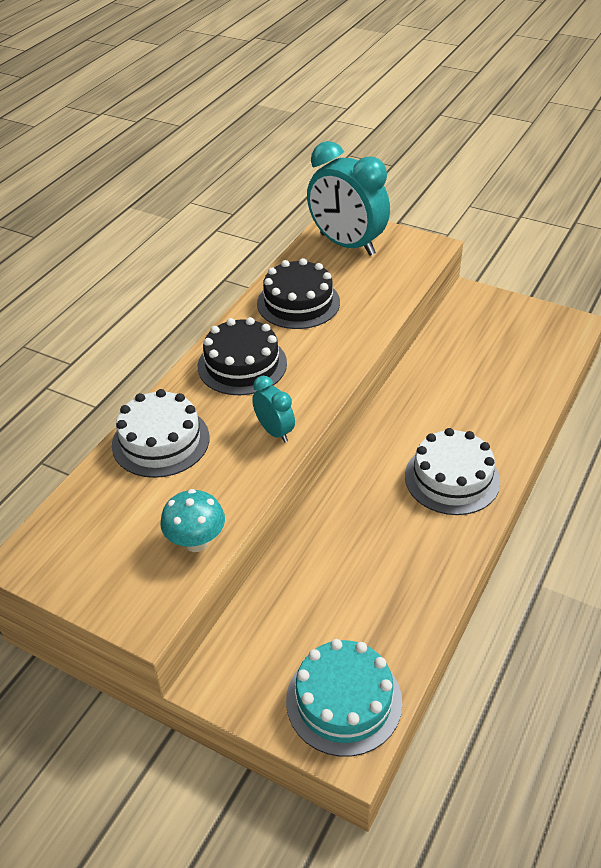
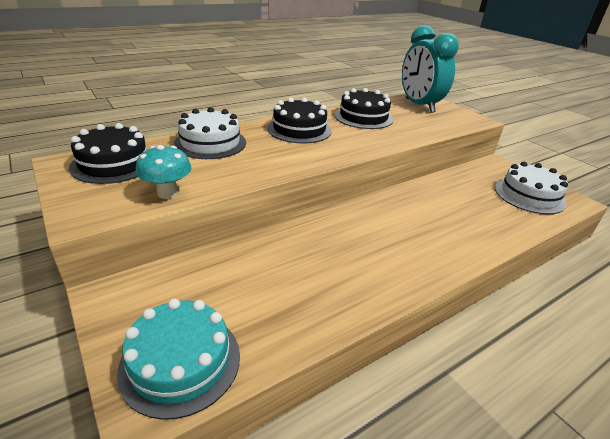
camera: 25 degrees right, 10 degrees down
turquoise clock [252,376,295,443] -> none
white cake [405,428,500,515] -> white cake moved to [495,162,568,214]
none -> black cake [69,123,147,184]

